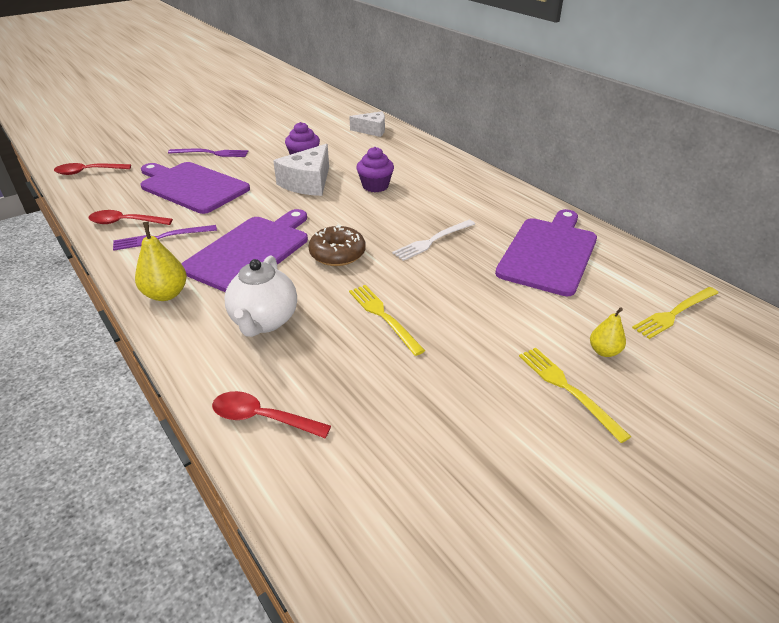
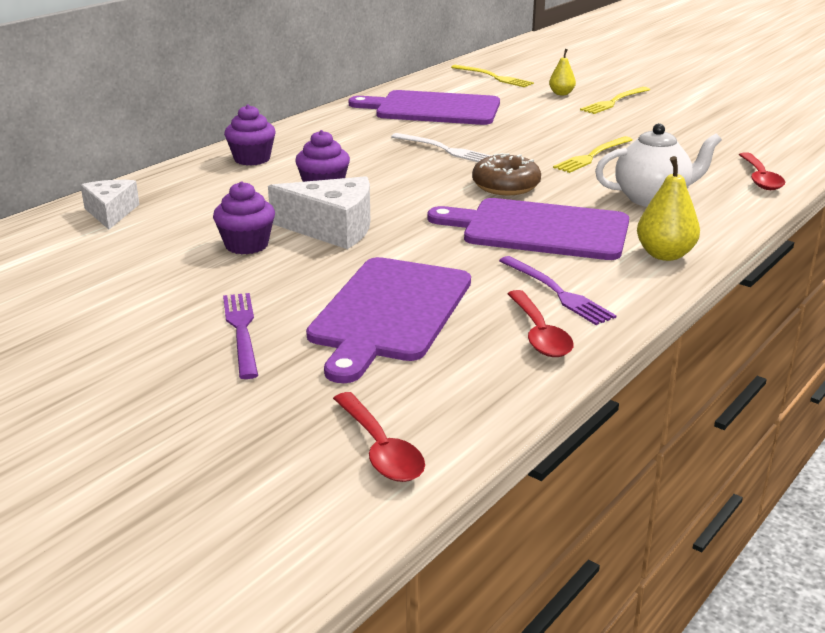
camera: 105 degrees left, 10 degrees down
none -> purple cupcake [224,104,276,166]

